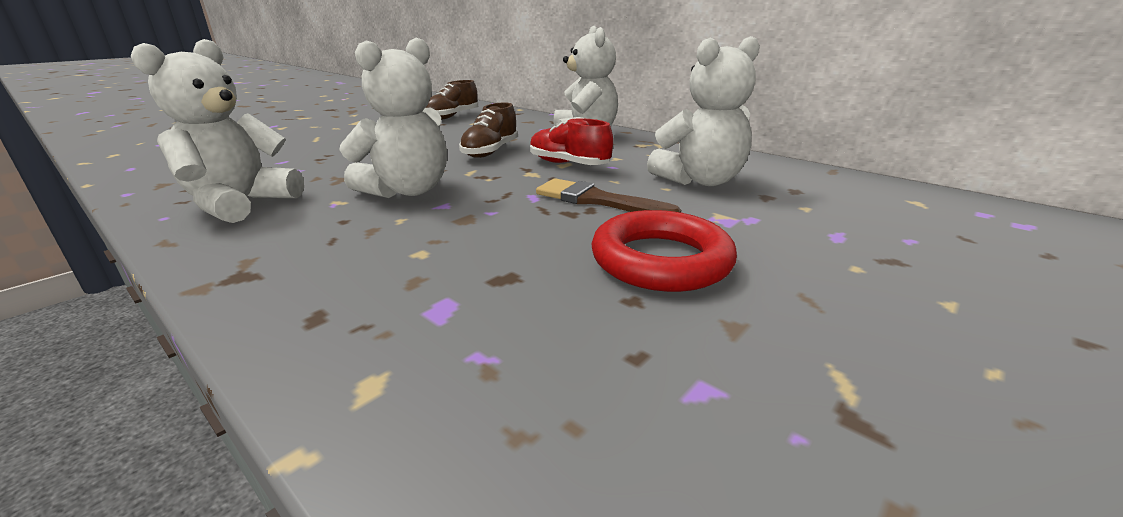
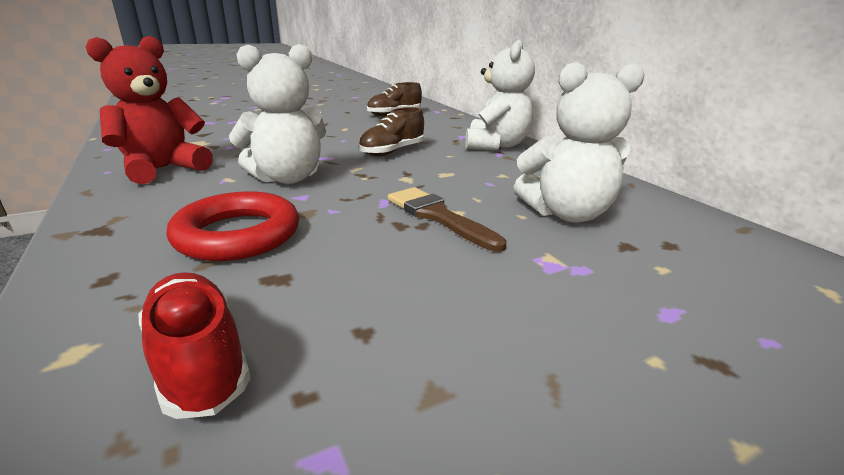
camera: 20 degrees right, 0 degrees up
white teddy bear [131,39,304,223] -> red teddy bear [85,36,213,184]
red shoe [530,118,613,165] -> red shoe moved to [138,273,251,419]
red ring [591,210,737,292] -> red ring moved to [166,191,299,261]

